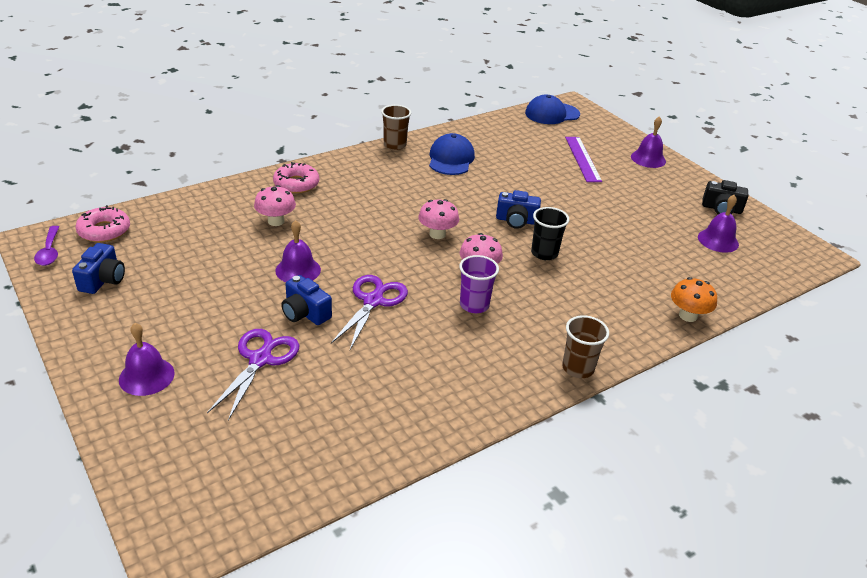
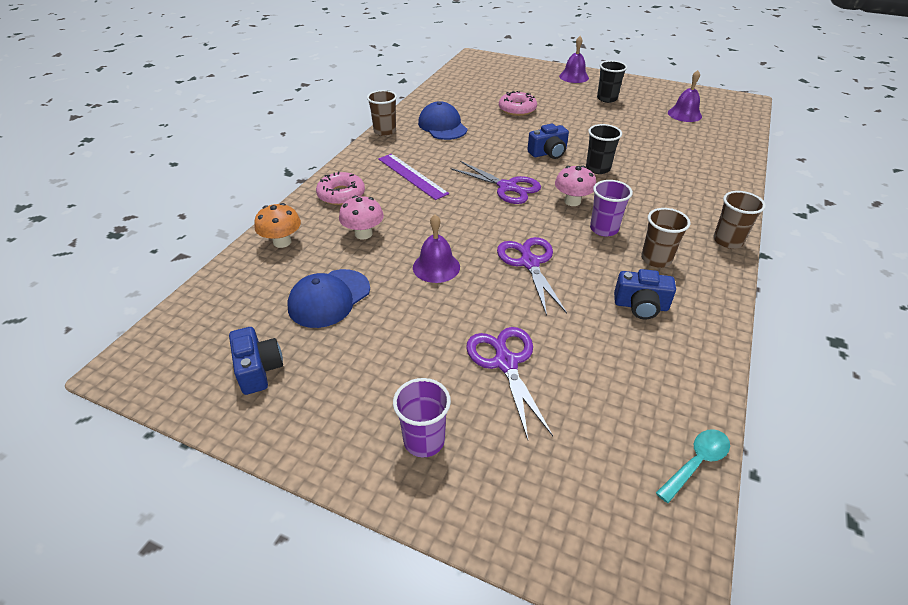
camera: 30 degrees left, 5 degrees up
purple spoon [34,226,59,266] -> none
pink donut [75,205,130,242] -> pink donut moved to [499,91,537,116]
purple bell [119,323,175,396] -> purple cup [393,378,451,457]
blue camera [281,275,332,325] -> blue camera moved to [614,269,676,319]
pink mushroom [418,199,459,239] -> purple scissors [451,161,541,204]
blue cap [525,95,580,124] -> blue cap moved to [287,269,370,328]
purple ruler [565,137,602,182] -> purple ruler moved to [378,154,449,200]
orange mushroom [671,277,717,322] -> orange mushroom moved to [254,203,301,248]
black camera [702,180,748,214] -> none
none -> black cup [597,60,627,103]
none -> brown cup [641,208,690,268]
none -> turquoise spoon [656,429,730,503]

